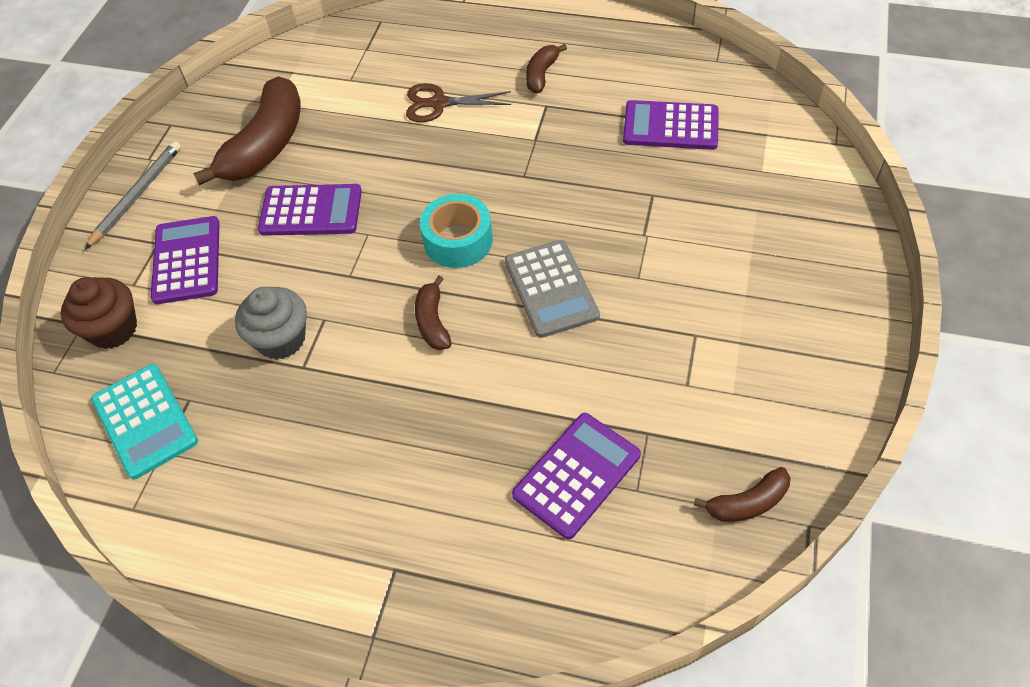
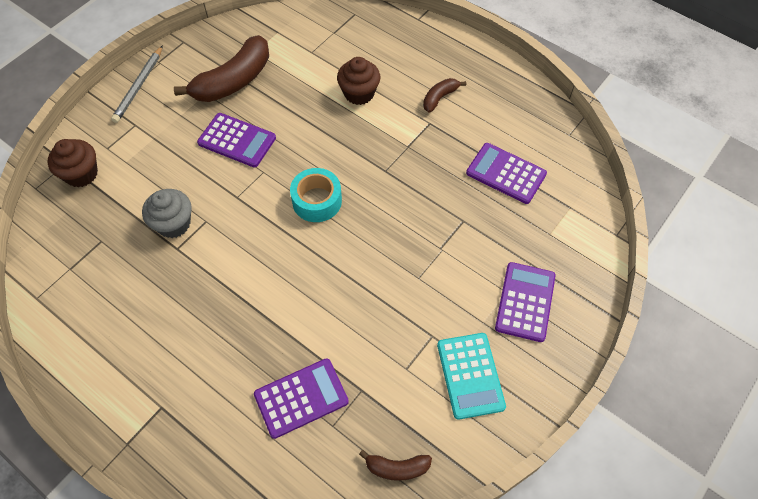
camera: 20 degrees right, 5 degrees up
grey pencil [85,141,181,249] -> grey pencil turned 150 degrees clockwise [111,45,163,123]
turquoise calculator [91,364,198,479] -> turquoise calculator moved to [437,333,506,420]
purple calculator [151,216,220,304] -> purple calculator moved to [495,262,556,342]
brown scissors [406,83,511,122] -> brown cupcake [337,57,380,105]
brown banana [415,276,452,350] -> none
grey calculator [505,240,600,338] -> none

